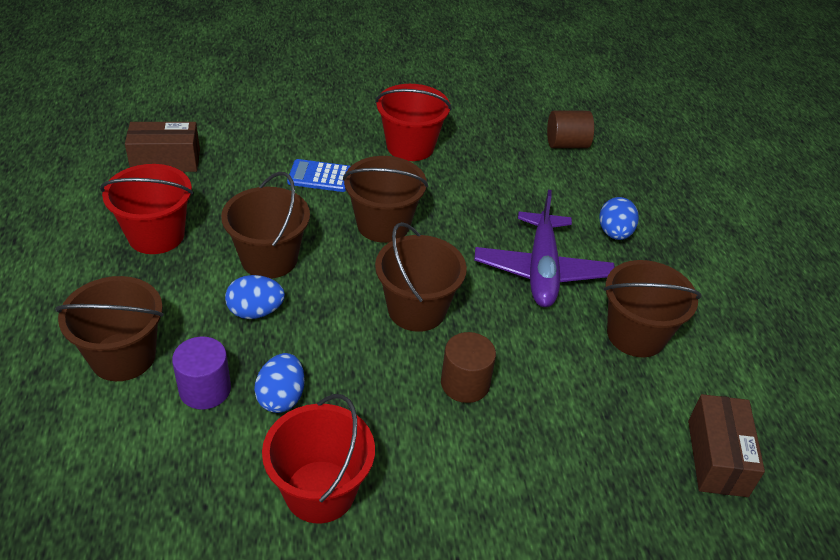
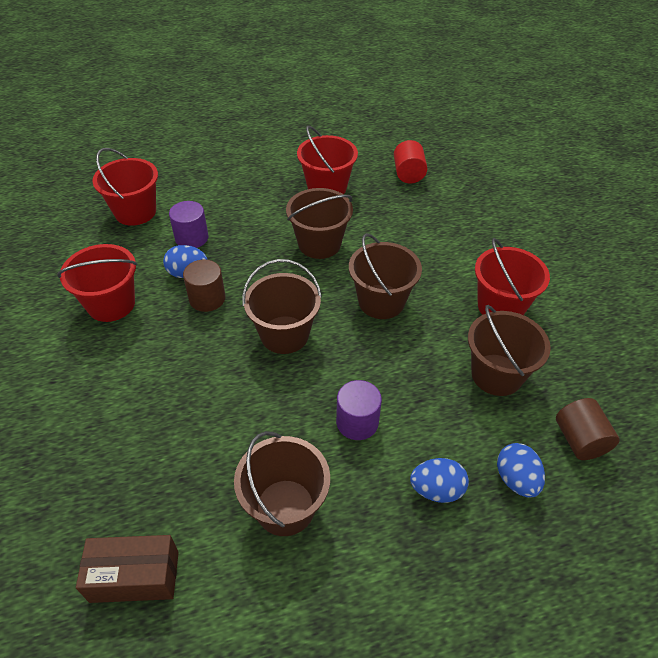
camera: 85 degrees right, 5 degrees up
brown bucket [55,276,164,381] -> brown bucket moved to [468,305,551,396]
brown box [125,122,200,172] -> red cylinder [394,140,427,183]
blue egg [225,275,285,319] -> blue egg moved to [497,443,545,498]
blue calculator [287,159,351,192] -> none
brown cylinder [441,332,496,403] -> brown cylinder moved to [183,259,226,312]
purple plane [474,190,615,307] -> purple cylinder [336,380,382,440]
none -> red bucket [93,148,158,226]

